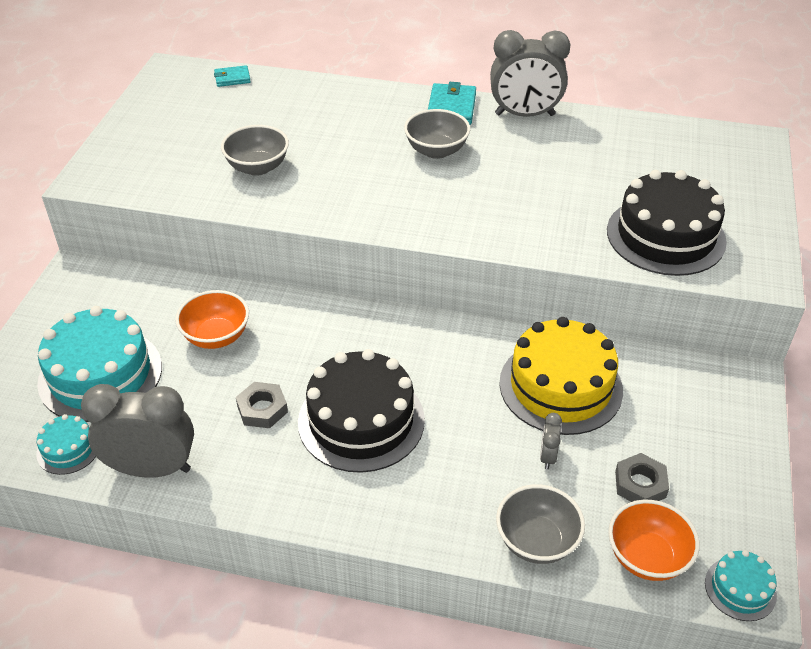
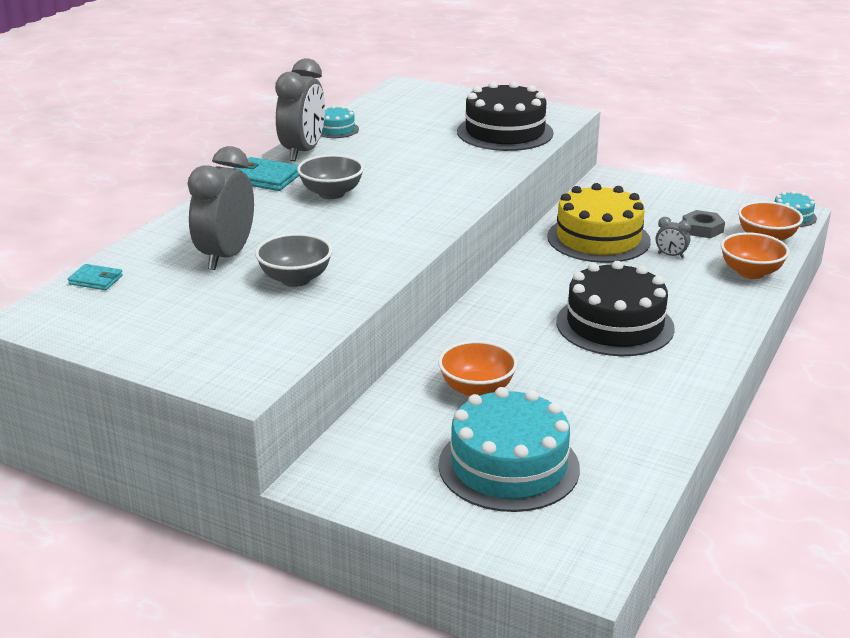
camera: 75 degrees left, 15 degrees down
turquoise cake [36,414,96,475] -> turquoise cake moved to [320,105,359,138]
grey clock [81,384,194,478] -> grey clock moved to [187,146,254,270]
turquoise wallet [214,65,251,87] -> turquoise wallet turned 75 degrees counterclockwise [68,264,123,290]
grey nut [236,382,288,428] -> none
grey bowl [496,484,585,564] -> orange bowl [721,232,789,279]

